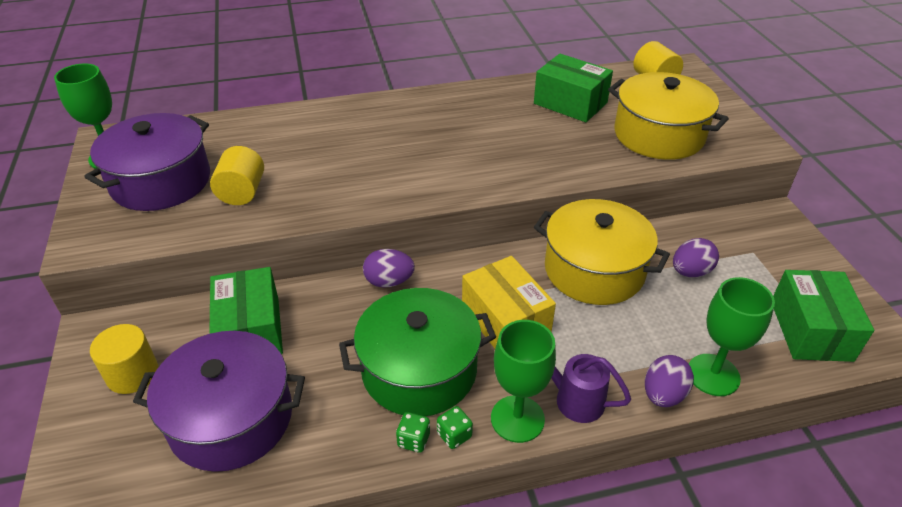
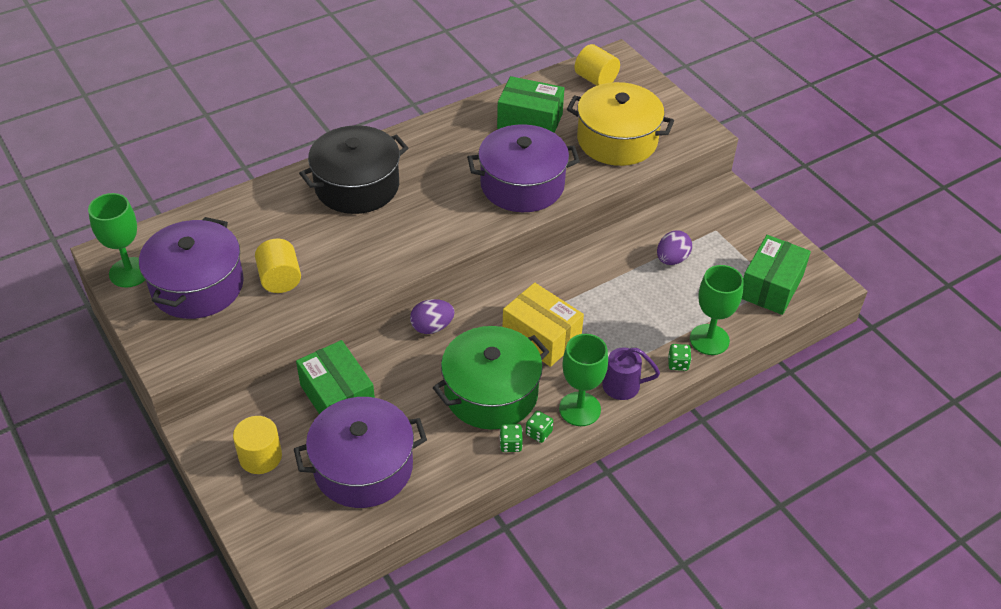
camera: 20 degrees left, 5 degrees up
yellow pot [534,199,670,305] -> none
purple egg [645,355,694,407] -> green dice [668,344,691,371]
green box [773,270,874,362] -> green box turned 45 degrees clockwise [742,235,811,315]
none -> black pot [299,125,408,214]
none -> purple pot [467,124,580,212]

